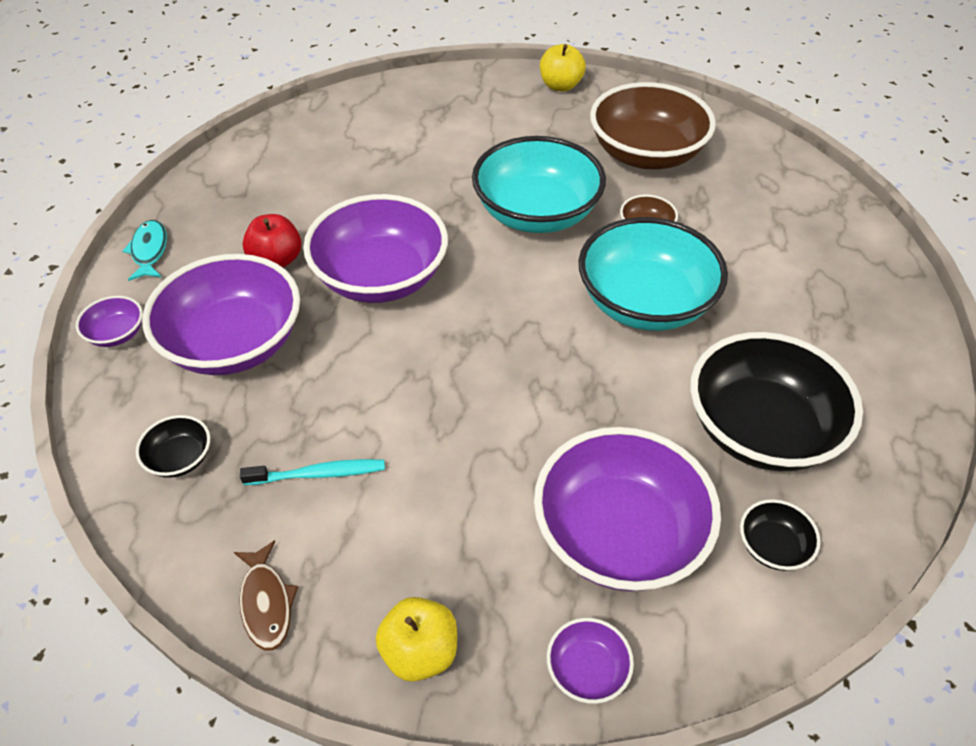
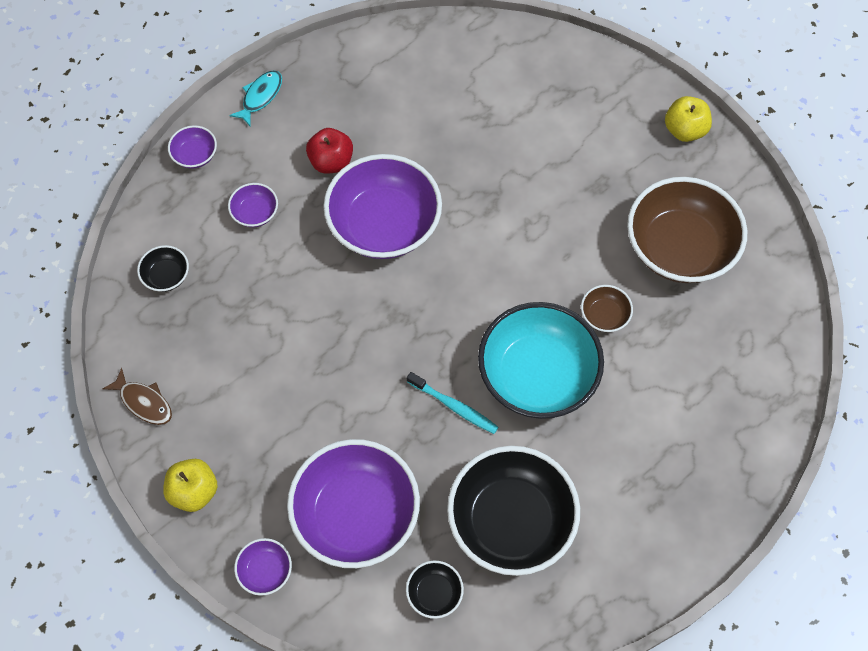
camera: 40 degrees right, 15 degrees up
purple bowl [142,254,300,375] -> purple bowl [228,183,278,227], size x0.43
brown fish [234,540,298,650] -> brown fish turned 75 degrees counterclockwise [103,368,172,425]
turquoise toothbrush [240,459,385,485] -> turquoise toothbrush moved to [407,372,498,434]
turquoise bowl [472,136,606,233] -> none

